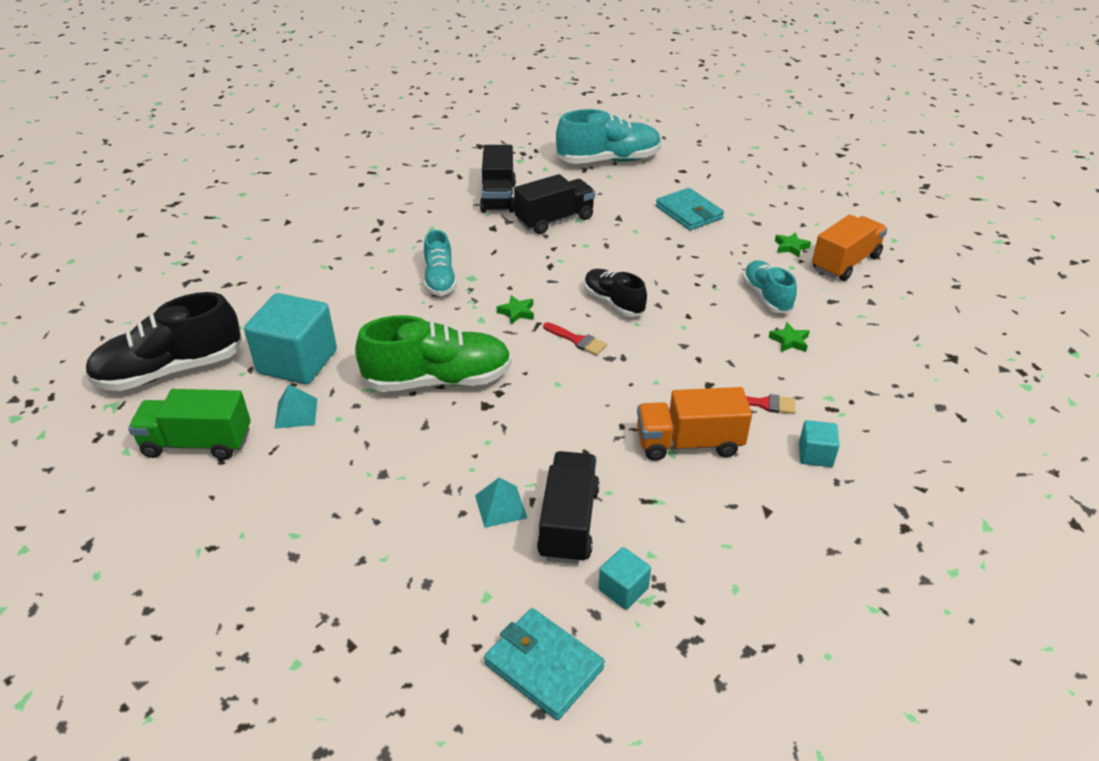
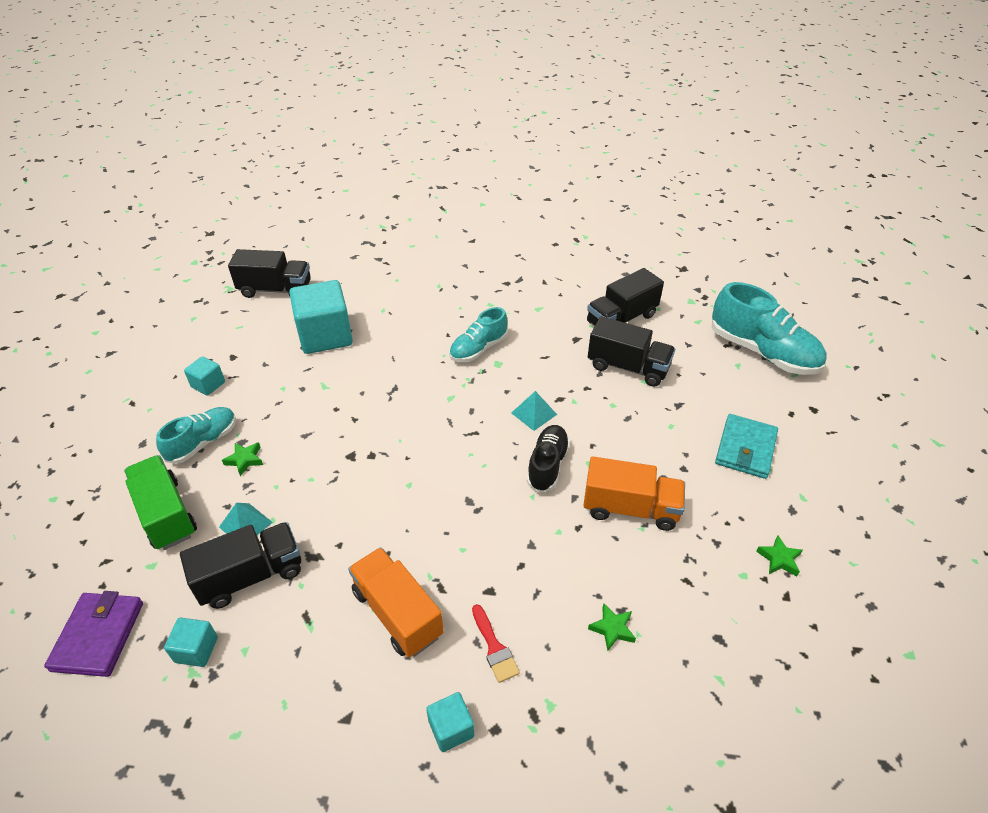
camera: 55 degrees right, 5 degrees up
black shoe [85,292,242,391] -> black truck [228,249,311,298]
green truck [128,389,251,460] -> green truck moved to [124,455,197,550]
turquoise pyramid [274,384,317,429] -> turquoise pyramid moved to [511,391,557,431]
green shoe [355,315,512,392] -> none
turquoise wallet [484,608,605,720] -> purple wallet [44,591,143,677]
green star [497,295,534,324] -> green star moved to [222,442,263,476]
red brush [543,322,607,355] -> none
turquoise shoe [743,260,797,314] -> turquoise shoe moved to [156,407,236,464]
orange truck [812,215,888,281] -> orange truck moved to [583,457,685,531]
none -> turquoise cube [184,356,225,396]

